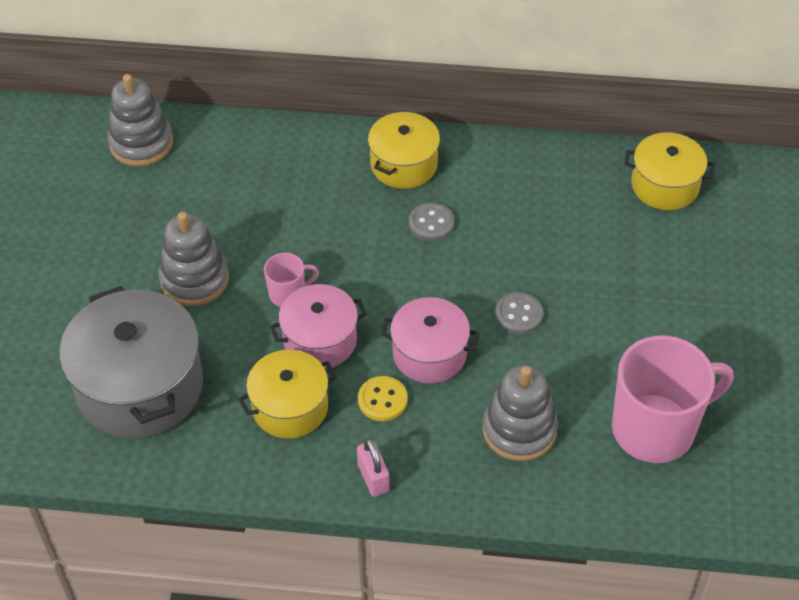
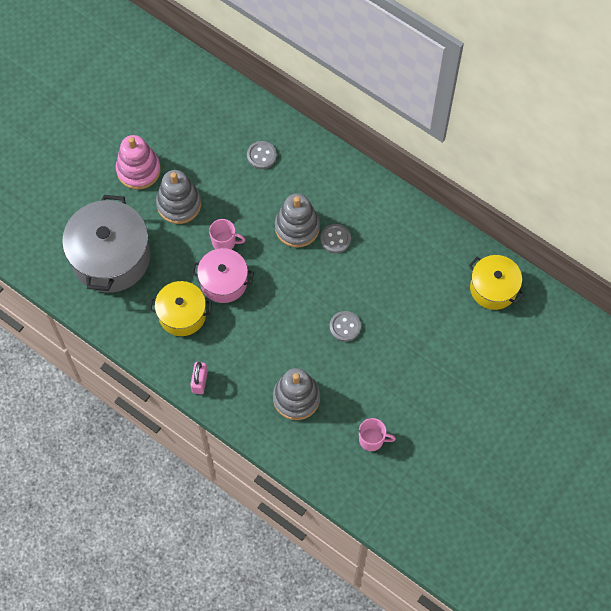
camera: 30 degrees right, 15 degrees up
grey stacking toy [107,74,173,167] -> grey stacking toy moved to [275,194,320,248]
yellow button [358,376,408,421] -> none
yellow pot [368,112,440,189] -> none
pink pot [381,297,479,384] -> none
pink mug [612,335,733,463] -> pink mug [359,418,396,451], size x0.46
none -> pink stacking toy [116,135,161,189]
none -> grey button [247,141,277,169]

